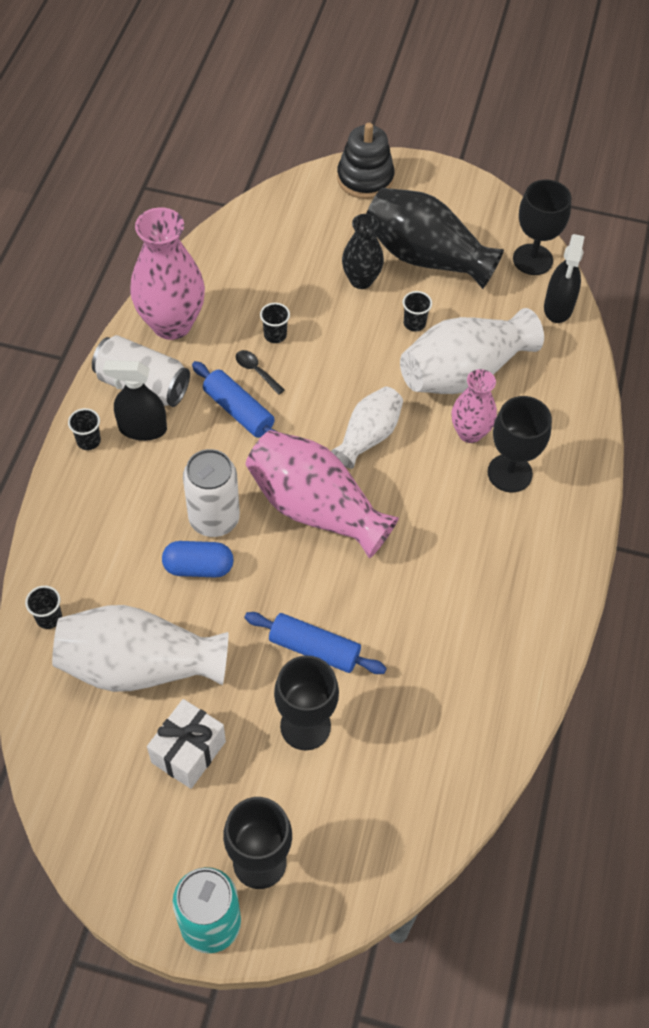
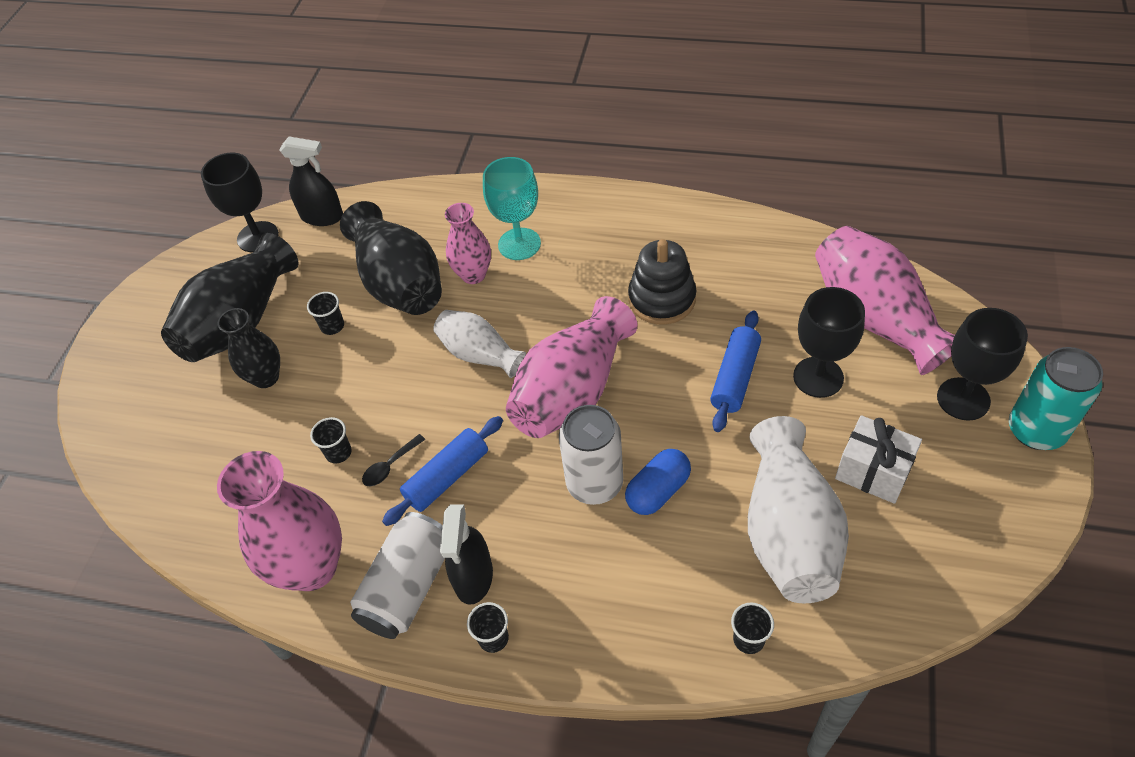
camera: 85 degrees left, 5 degrees down
blue capsule [162,541,234,578] -> blue capsule turned 45 degrees clockwise [625,449,691,515]
black stacking toy [337,123,395,199] -> black stacking toy moved to [628,239,696,325]
white vase [400,308,544,394] -> black vase [340,201,442,315]
black goblet [488,396,552,492] -> turquoise goblet [483,157,541,260]
none -> pink vase [815,226,955,375]

